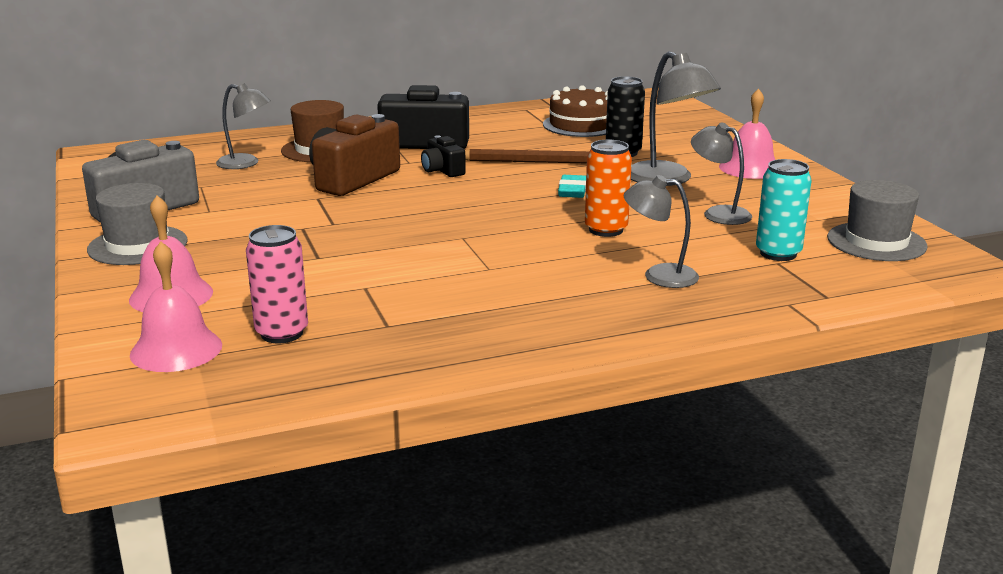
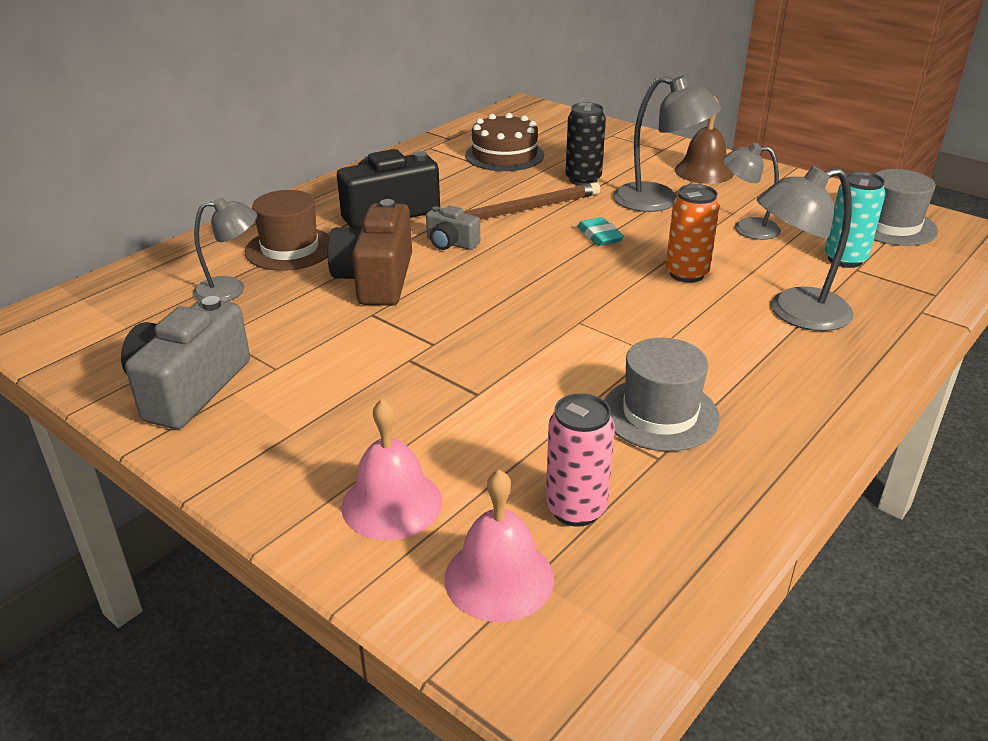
camera: 30 degrees left, 10 degrees up
grey hat [87,183,188,265] -> grey hat moved to [604,338,720,451]
black camera [421,135,466,177] -> grey camera [426,206,480,250]
grey lamp [624,175,699,288] -> grey lamp [757,166,854,331], size x1.52
pink bell [719,88,775,179] -> brown bell [675,96,734,184]

